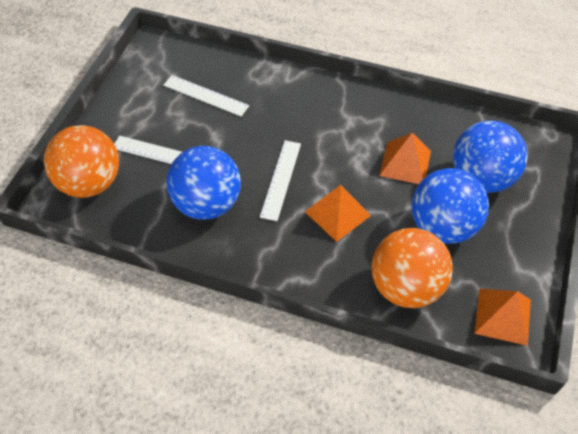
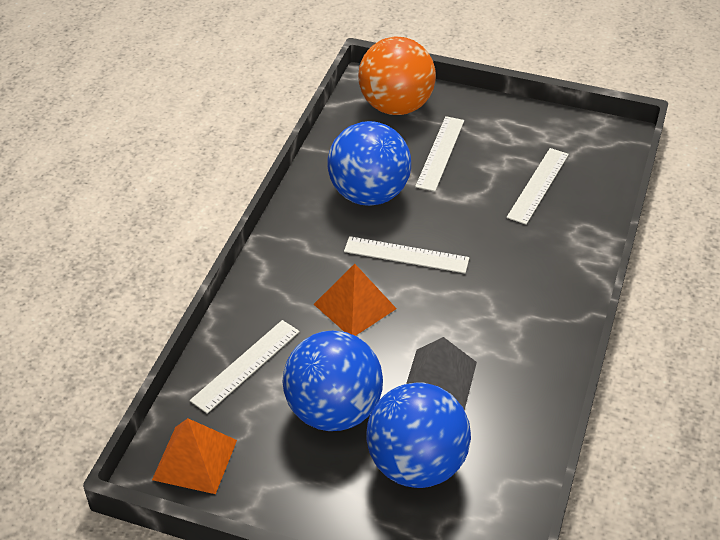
camera: 90 degrees right, 10 degrees down
orange ball [372,228,453,308] -> white ruler [190,320,300,414]
orange pyramid [379,133,431,184] -> grey pyramid [406,337,477,410]

